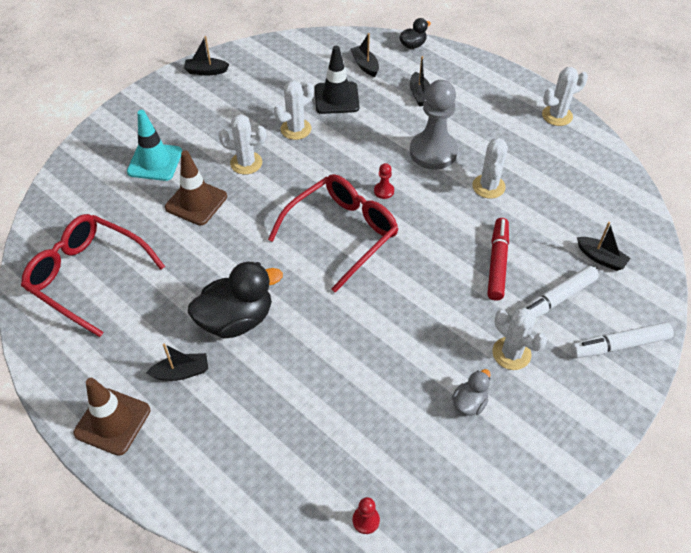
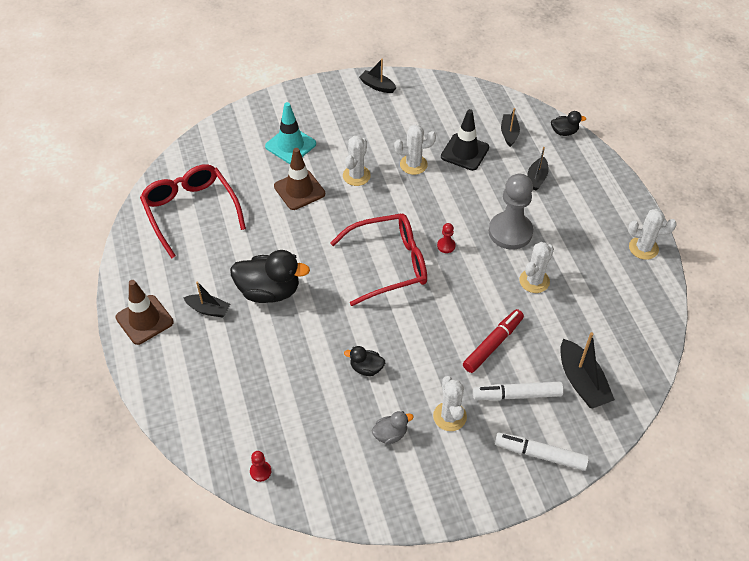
camera: 30 degrees right, 0 degrees up
white cactus [218,114,266,174] -> white cactus turned 75 degrees clockwise [343,136,371,186]
black boat [577,222,631,271] -> black boat [560,332,615,408], size x1.61
none -> black duck [344,346,385,376]

